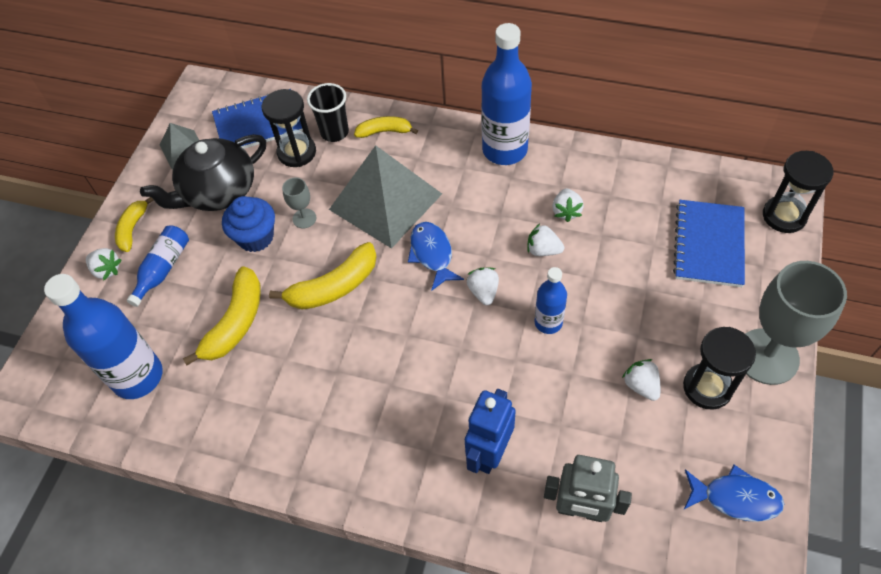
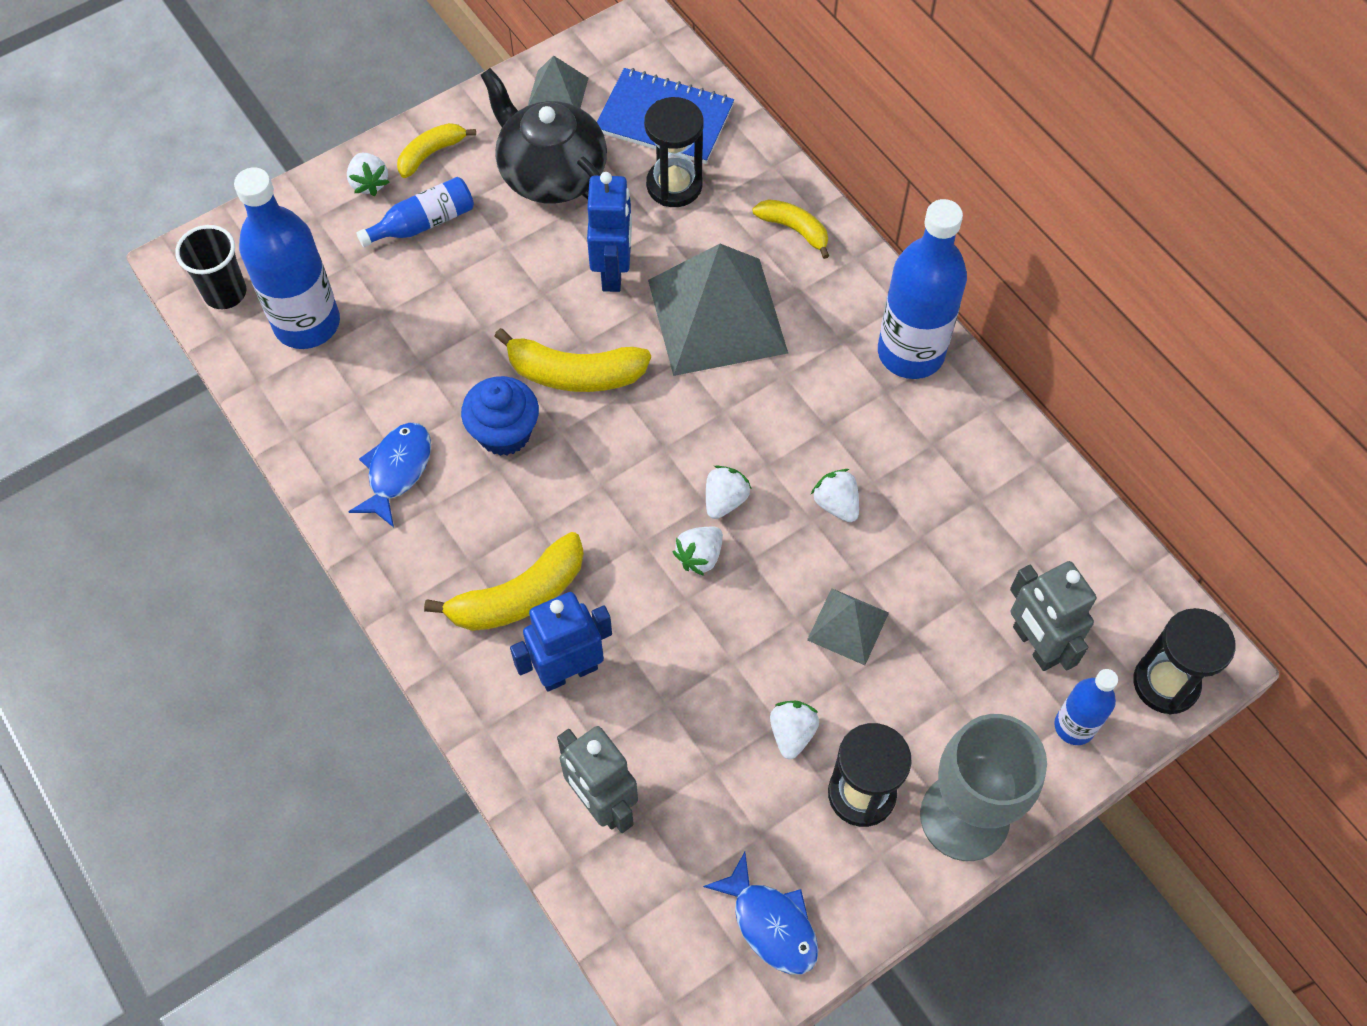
camera: 35 degrees right, 5 degrees up
black teapot [140,134,266,211] -> black teapot turned 45 degrees clockwise [480,68,607,204]
yellow banana [183,266,261,365] -> yellow banana moved to [424,532,584,631]
blue cupcake [222,196,275,252] -> blue cupcake moved to [461,376,539,456]
grey goblet [282,177,316,228] -> blue robot [587,172,632,292]
black cup [307,83,349,142] -> black cup moved to [175,225,246,309]
blue fish [408,222,464,291] -> blue fish moved to [348,423,431,528]
blue bottle [534,267,567,334] -> blue bottle moved to [1054,669,1118,745]
white strawberry [552,189,584,222] -> white strawberry moved to [673,527,723,576]
blue notebook [673,200,745,287] -> grey robot [1010,561,1096,671]
none -> grey pyramid [807,588,889,665]

